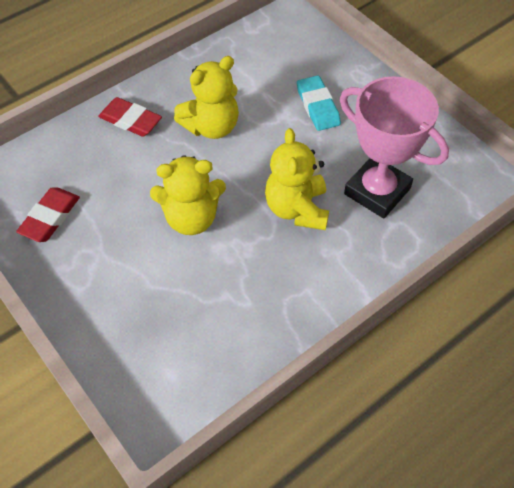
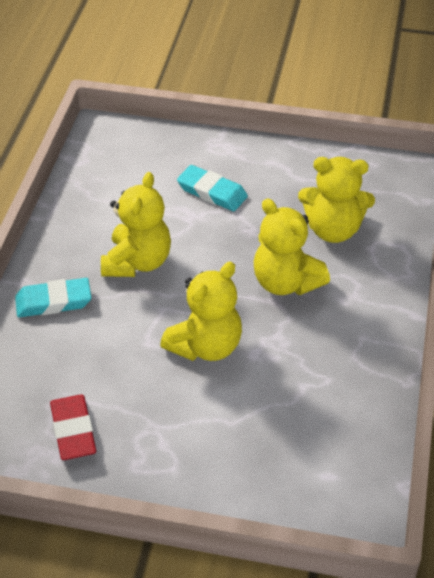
camera: 40 degrees left, 10 degrees down
red eraser [98,97,162,137] -> turquoise eraser [15,278,91,318]
pink trophy [340,76,449,218] -> yellow teddy bear [298,157,375,243]

